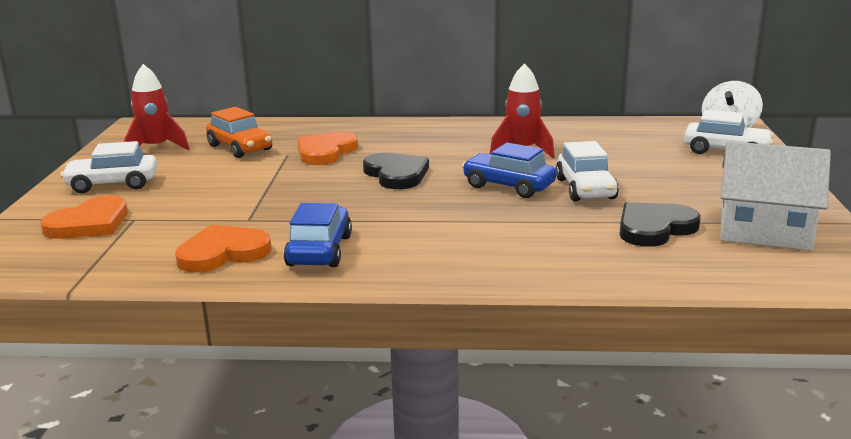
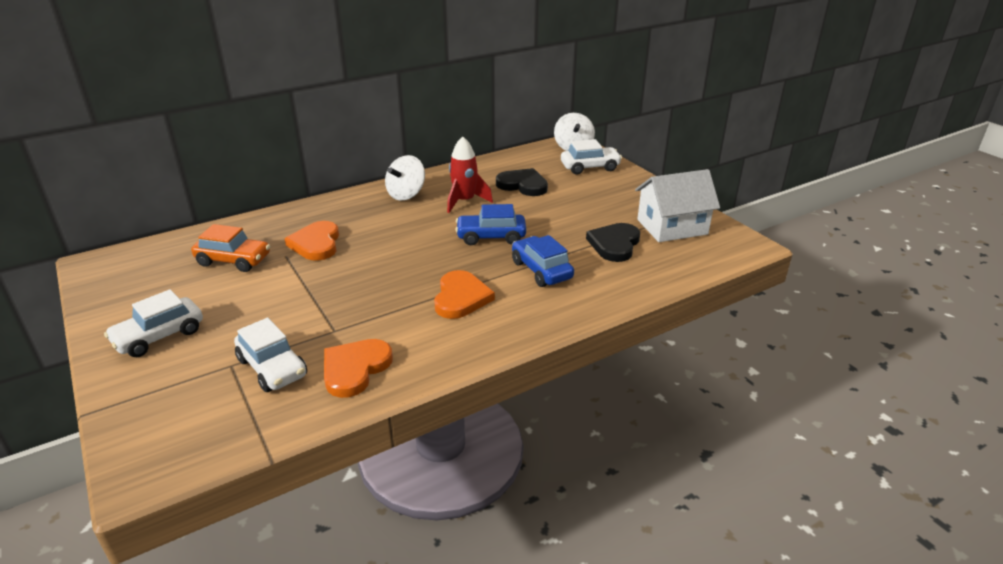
camera: 35 degrees left, 10 degrees up
orange heart [40,195,128,239] -> orange heart moved to [434,270,495,319]
red rocket [124,64,190,150] -> none
blue car [284,203,352,267] -> blue car moved to [512,235,574,287]
black heart [363,153,429,189] -> black heart moved to [496,168,548,196]
white car [556,141,619,201] -> white car moved to [234,318,307,392]
none -> white spinning top [385,155,425,201]

